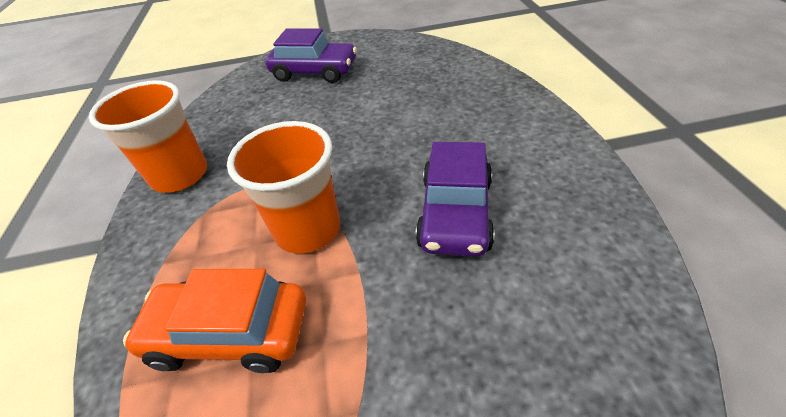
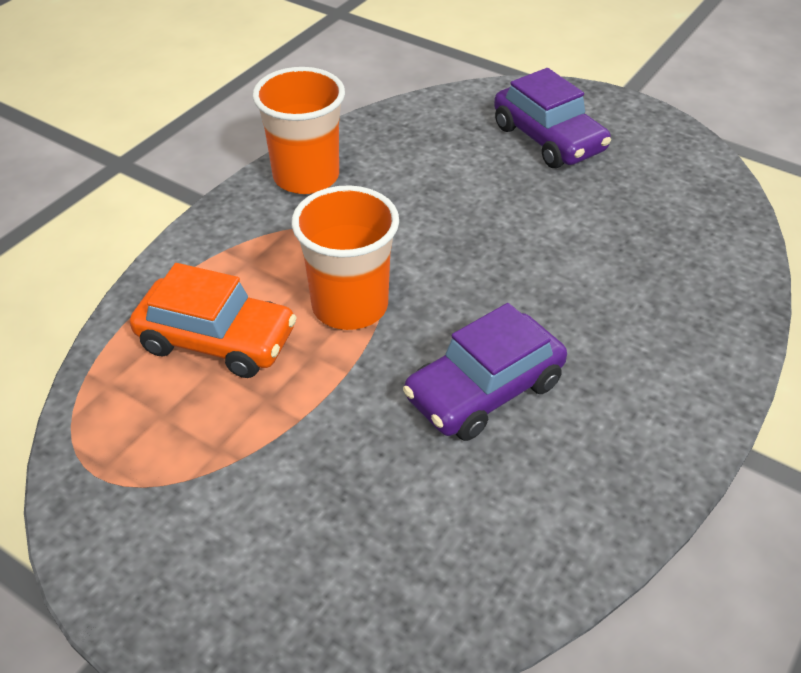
camera: 40 degrees right, 0 degrees up
orange car [123,269,306,373] -> orange car turned 150 degrees clockwise [130,263,297,378]

